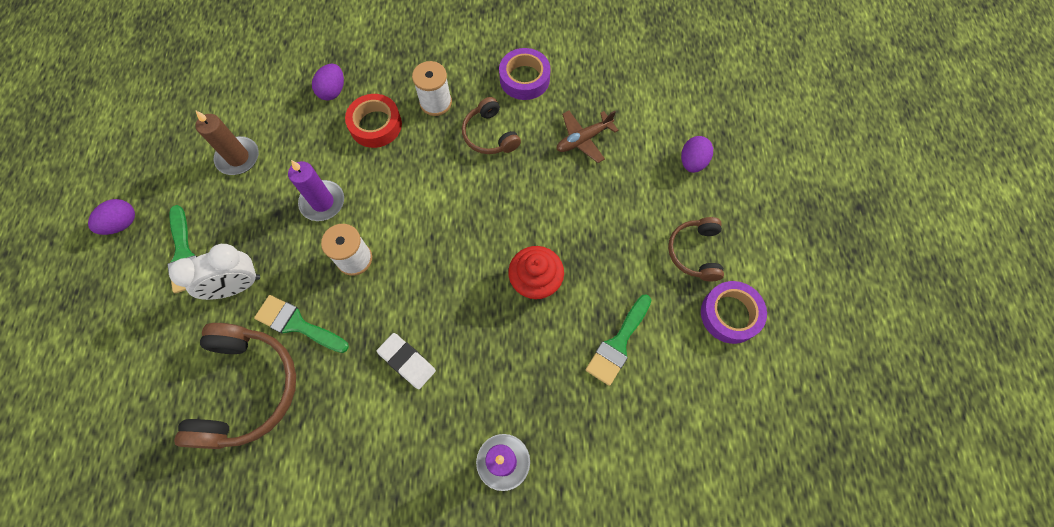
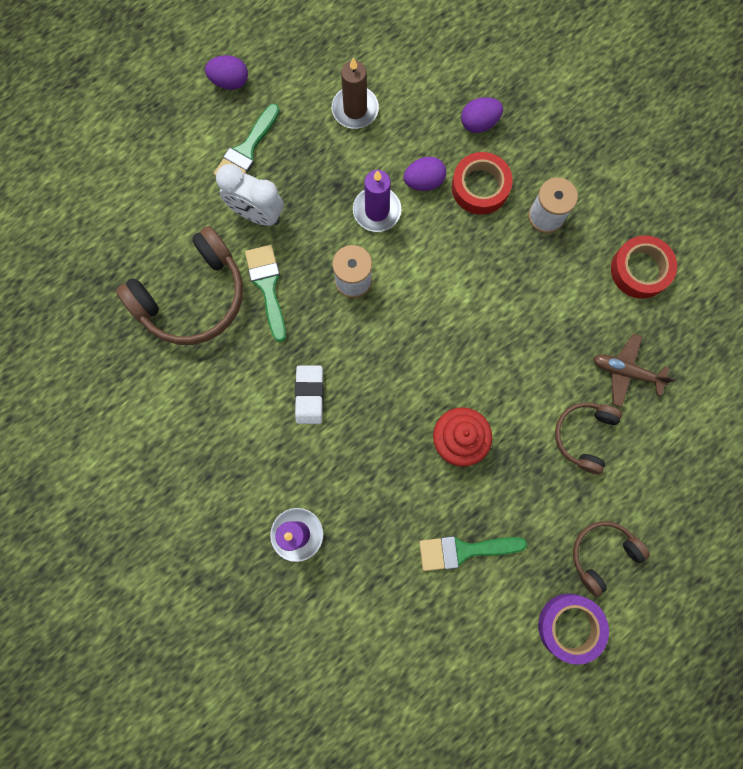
camera: 50 degrees right, 10 degrees up
brown headphones [462,97,521,154] -> brown headphones moved to [555,403,622,474]
purple tape [499,48,551,100] -> red tape [611,235,677,299]
purple egg [681,136,713,173] -> purple egg moved to [404,157,446,191]

